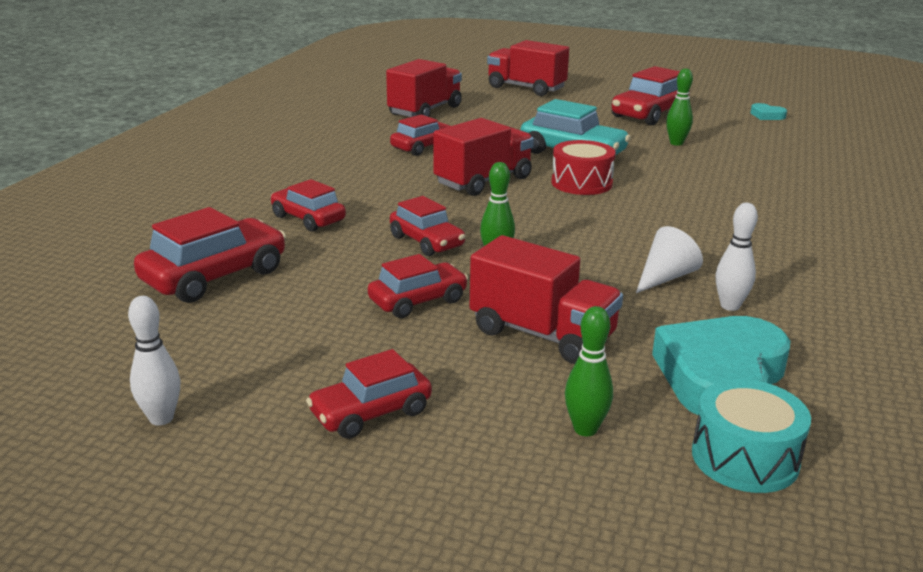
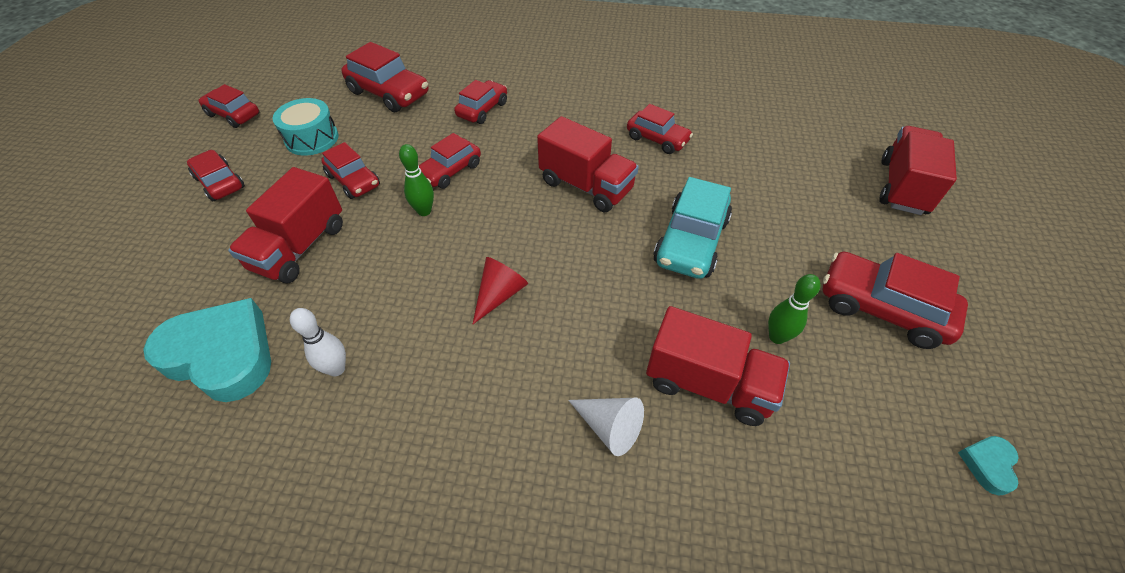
camera: 80 degrees right, 25 degrees up
white bowling pin [128,296,181,425] -> red car [199,84,259,128]
red truck [386,59,462,117] -> red truck moved to [646,306,790,426]
red drum [551,140,616,195] -> none
green bowling pin [565,306,613,436] -> none
white cone [636,226,703,293] -> white cone moved to [568,398,644,456]
turquoise drum [692,379,811,493] -> turquoise drum moved to [273,98,339,156]
none -> red cone [473,257,528,324]

